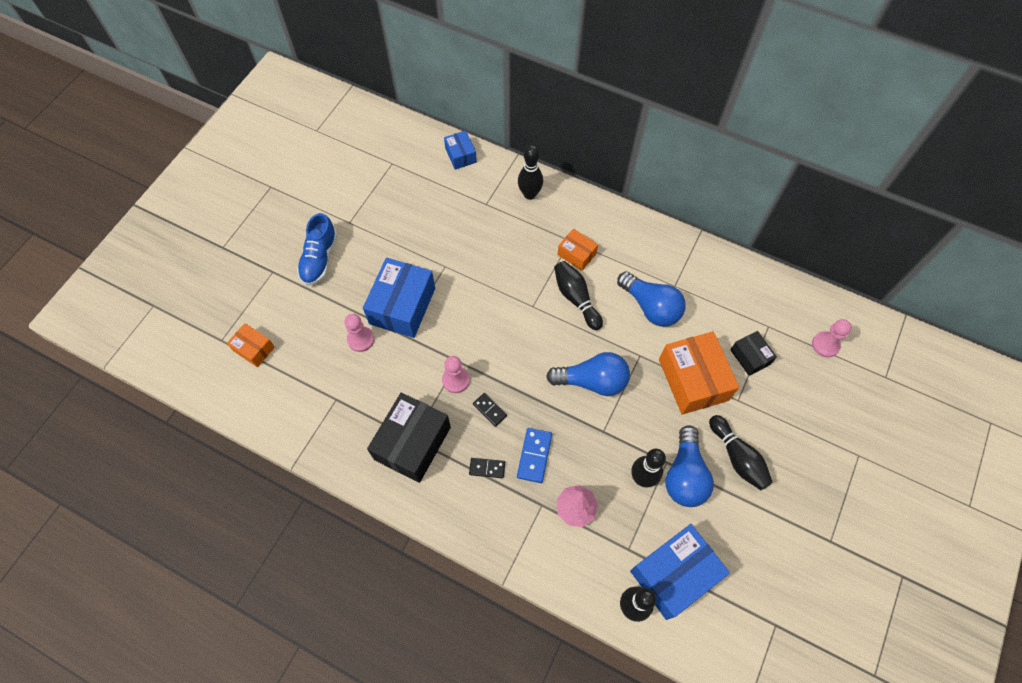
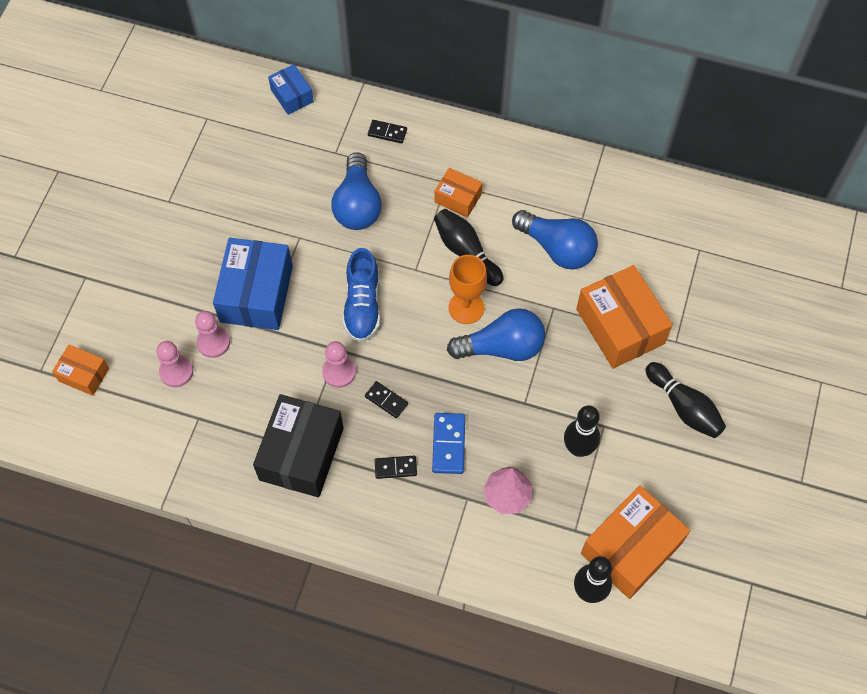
camera: 10 degrees left, 0 degrees up
blue shoe [297,213,338,286] -> blue shoe moved to [343,248,380,342]
black bowling pin [518,145,543,200] -> black domino [368,120,407,144]
blue box [630,524,730,620] -> orange box [581,485,690,599]
blue light bulb [665,425,714,507] -> blue light bulb moved to [331,152,382,230]
black box [730,331,777,376] -> none
pink pawn [812,319,852,357] -> pink pawn moved to [156,341,193,387]
none -> orange goblet [448,255,487,324]

